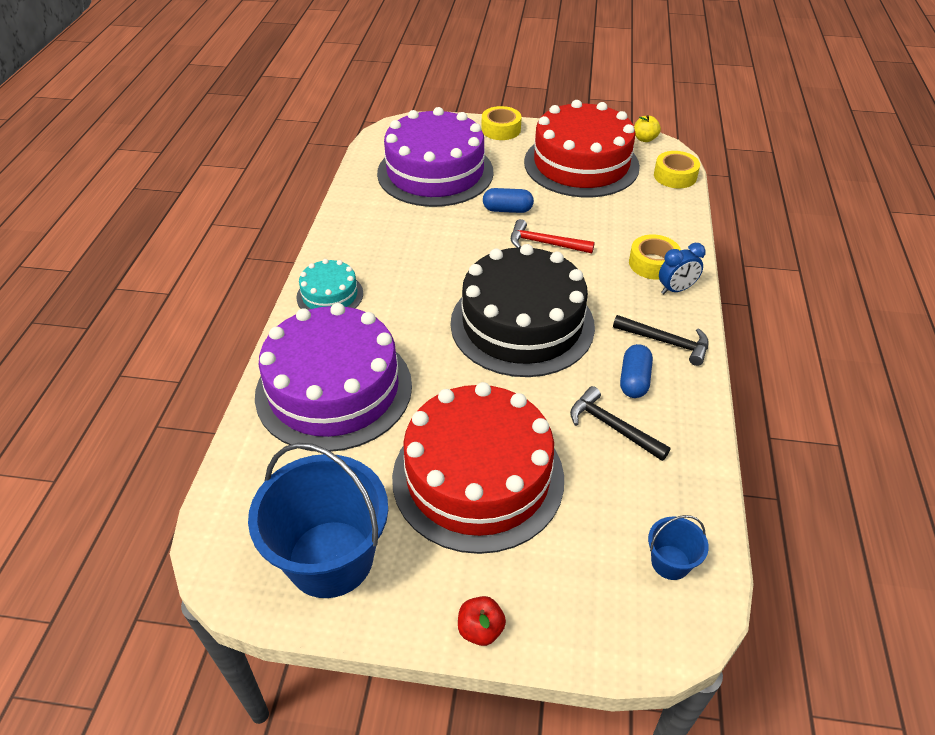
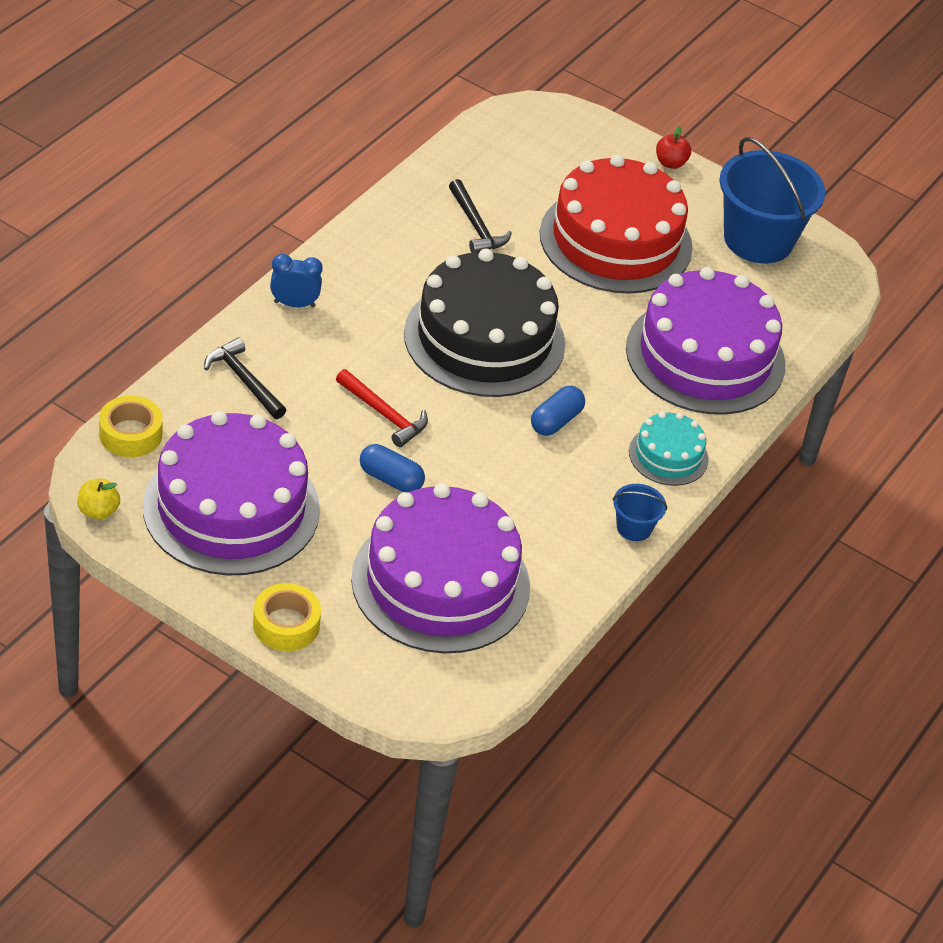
camera: 160 degrees left, 0 degrees up
red cake [524,100,640,197] -> purple cake [143,411,320,575]
black hammer [613,315,709,366] -> black hammer moved to [204,338,286,419]
blue capsule [620,344,653,398] -> blue capsule moved to [531,386,585,436]
yellow tape [629,234,681,280] -> none
blue bucket [648,515,709,580] -> blue bucket moved to [613,484,667,541]

